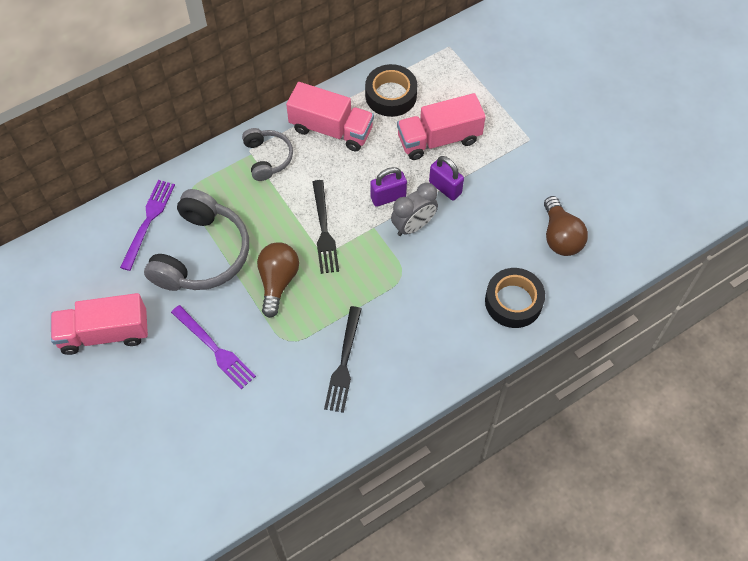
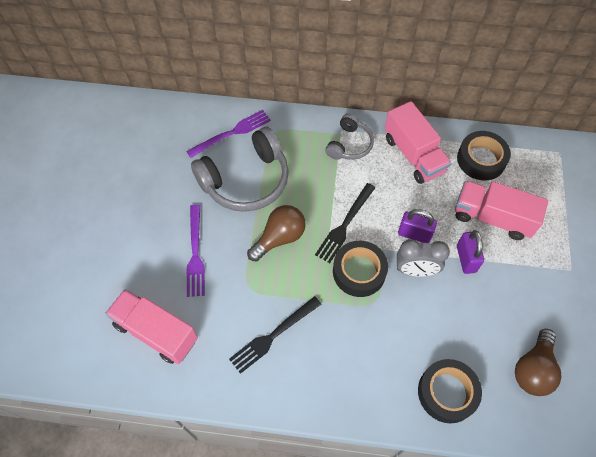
camera: 40 degrees right, 0 degrees up
pink truck [51,293,148,355] -> pink truck moved to [105,289,198,364]
none -> black tape [333,241,388,297]

